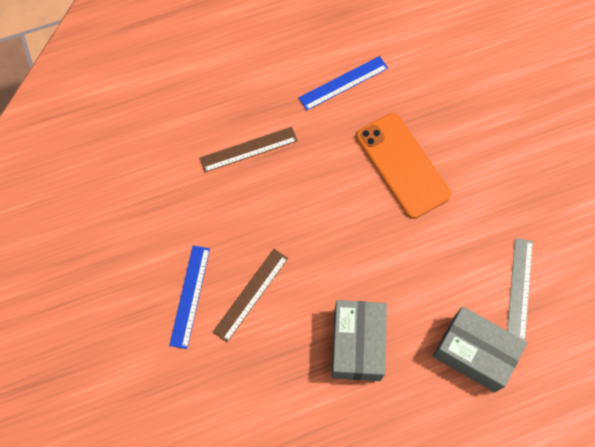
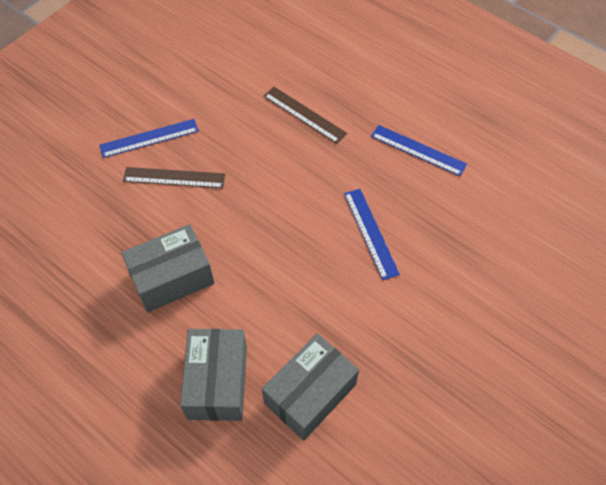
camera: 60 degrees right, 10 degrees down
orange phone [356,113,451,219] -> blue ruler [344,189,400,280]
grey ruler [507,238,533,341] -> grey box [262,333,359,441]

